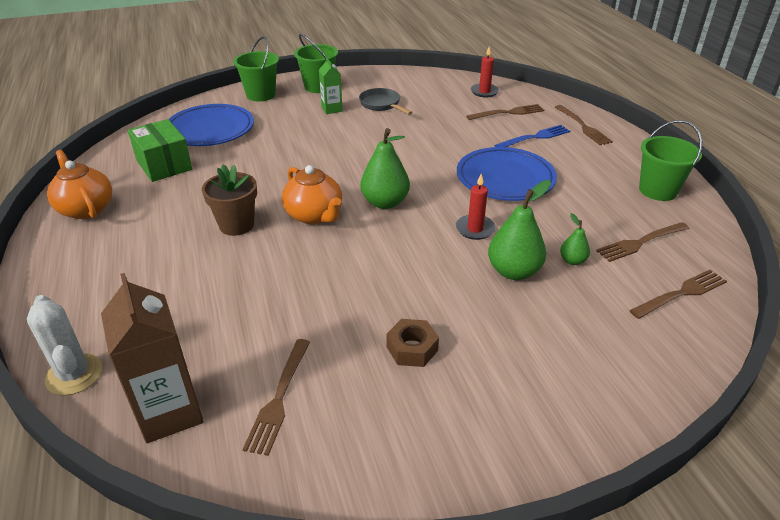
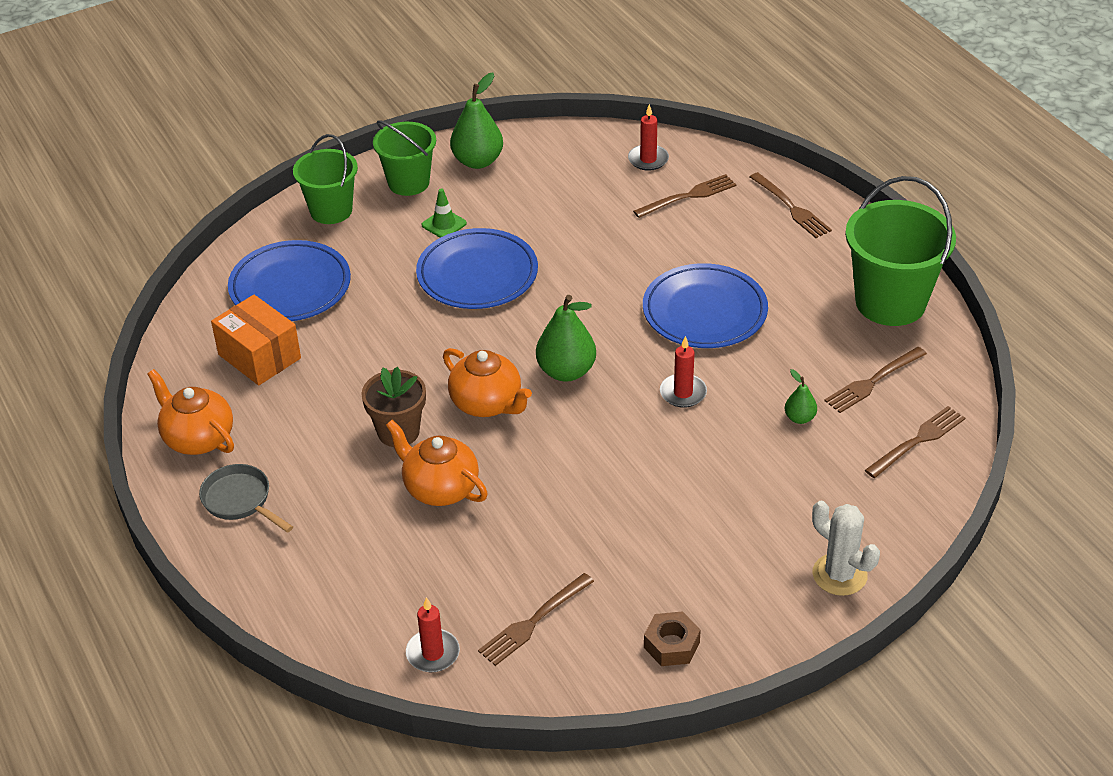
camera: 10 degrees left, 5 degrees up
white cactus [27,295,102,396] -> white cactus moved to [812,501,880,596]
brown carton [101,273,204,443] -> red candle [406,597,460,672]
green box [128,119,192,182] -> orange box [211,295,301,385]
brown fork [243,339,310,456] -> brown fork turned 45 degrees clockwise [478,573,594,666]
green carton [319,57,343,114] -> green traffic cone [422,189,467,238]
grey pan [359,88,413,115] -> grey pan moved to [199,464,293,533]
brown nut [387,319,439,367] -> brown nut moved to [644,611,701,666]
green pear [488,180,551,280] -> green pear moved to [450,73,503,169]
blue fork [494,125,570,147] -> none
green bucket [639,120,702,201] -> green bucket [845,176,956,326], size x1.55
none -> orange teapot [386,420,488,506]
none -> blue plate [416,228,538,309]

